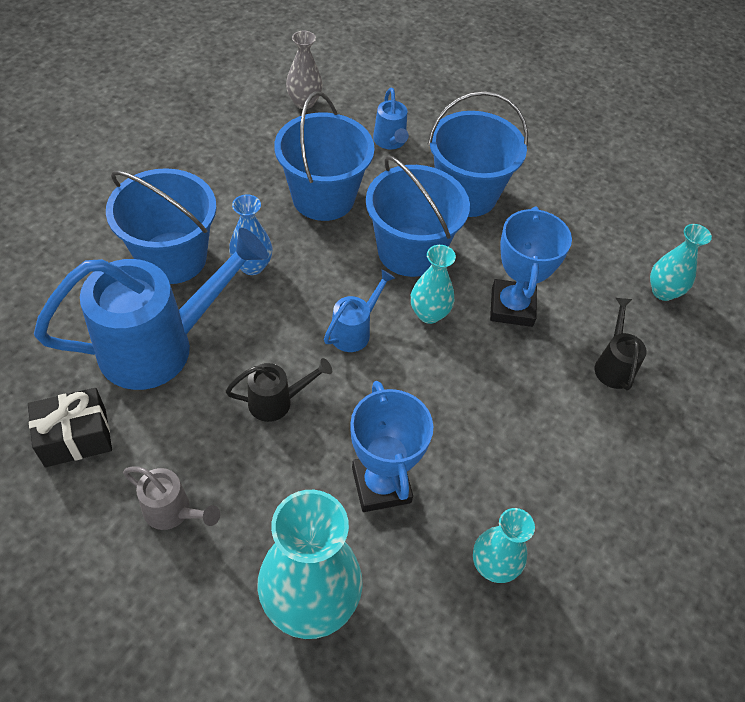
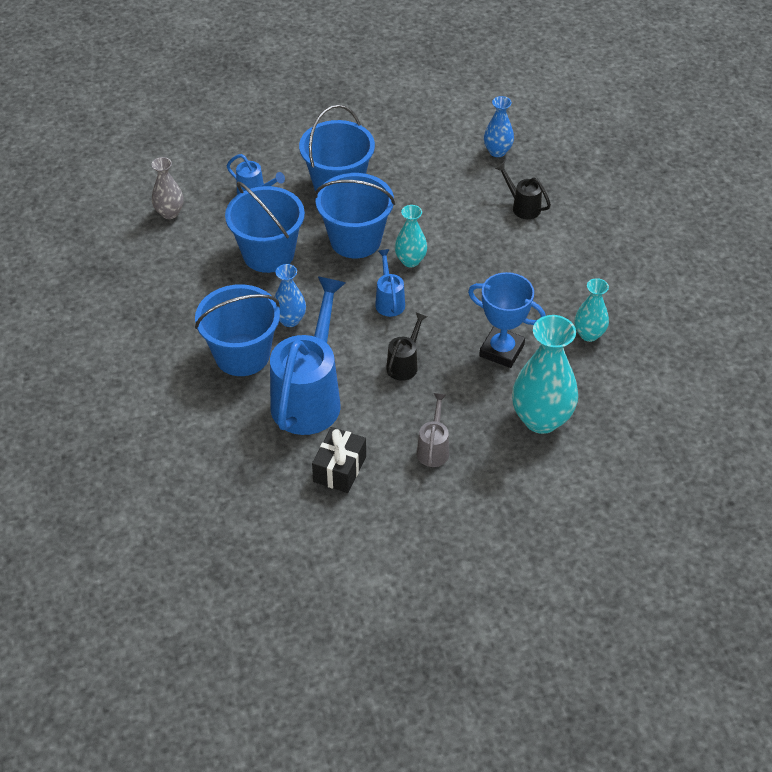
camera: 45 degrees left, 5 degrees down
grey watering can [123,466,220,530] -> grey watering can turned 60 degrees counterclockwise [417,393,449,467]
blue trophy [490,207,572,327] -> none
turquoise vase [650,224,712,301] -> blue vase [484,96,514,157]

